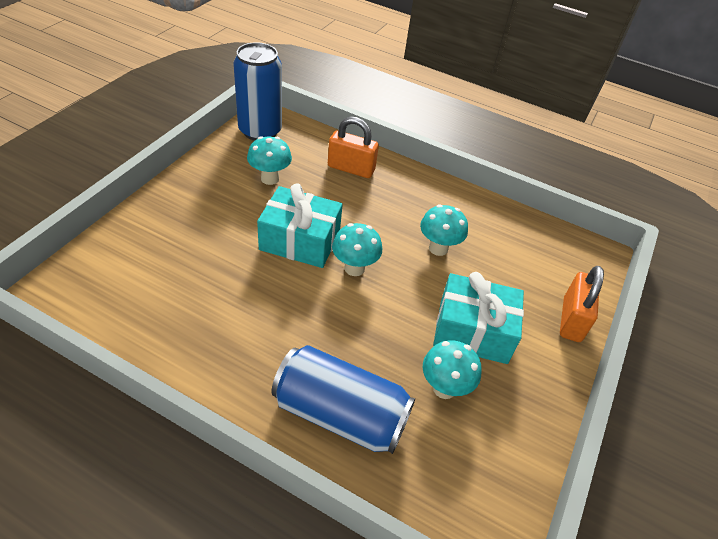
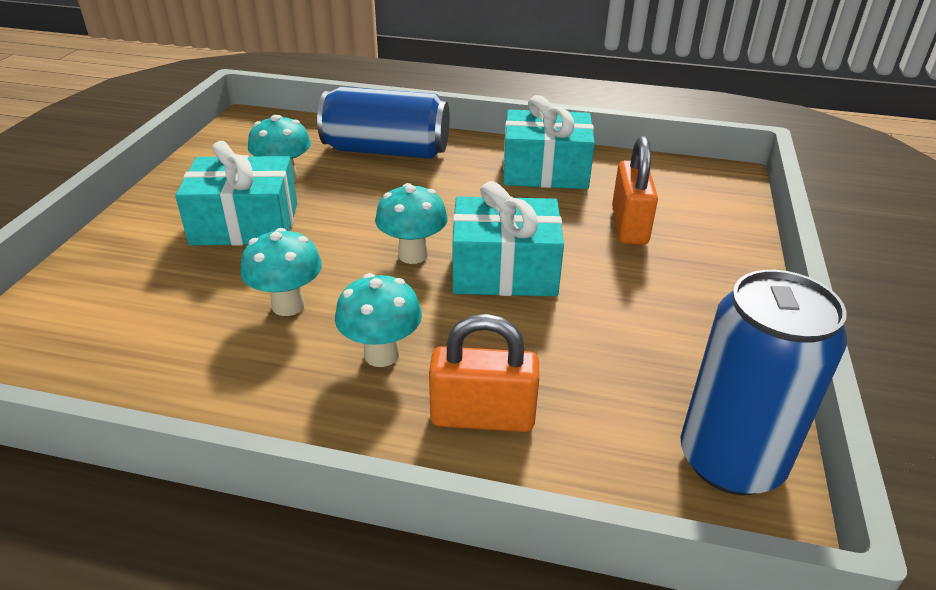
camera: 170 degrees right, 10 degrees down
turquoise mushroom [247,136,292,185] -> turquoise mushroom moved to [335,273,422,367]
orange padlock [560,266,604,342] -> orange padlock moved to [612,136,658,245]
none -> turquoise gift [503,95,595,189]

